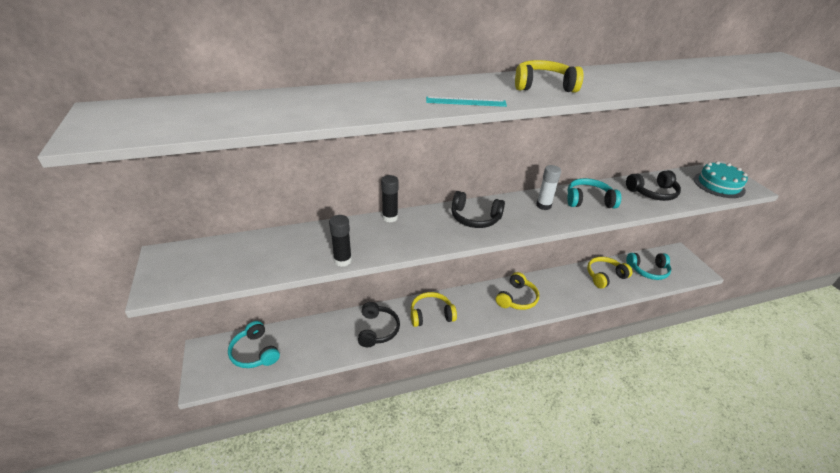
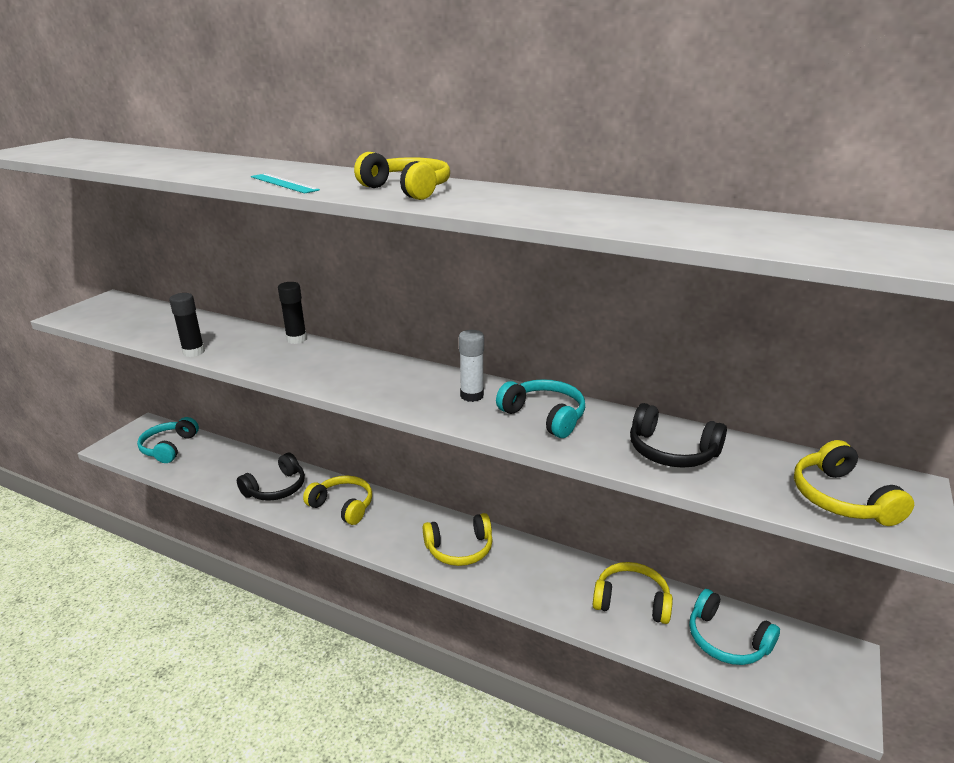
camera: 45 degrees right, 10 degrees down
black headphones [451,191,505,228] -> none
turquoise cake [694,161,748,198] -> yellow headphones [794,440,914,526]

